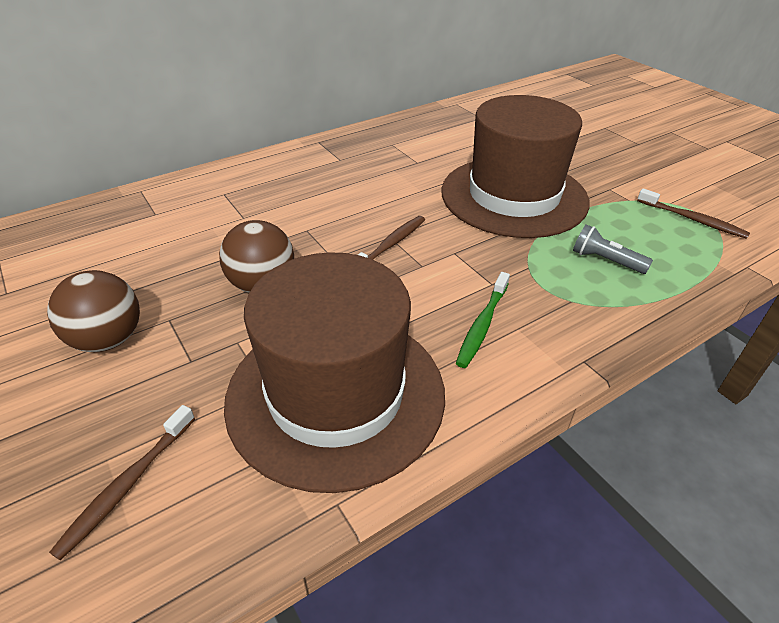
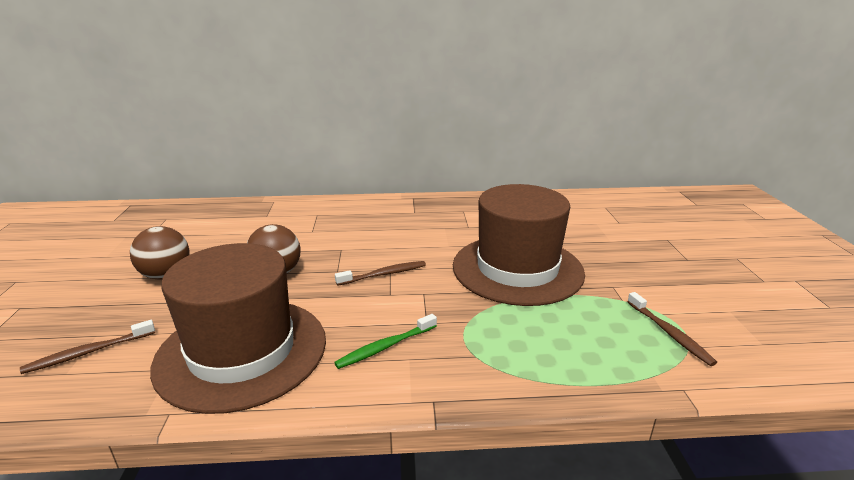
camera: 30 degrees right, 15 degrees down
grey flashlight [573,224,653,274] -> none

